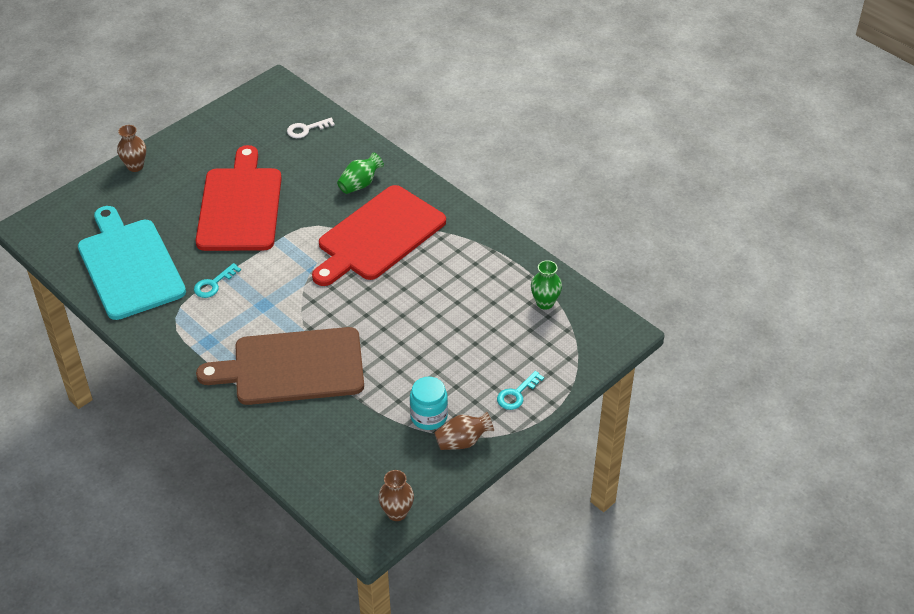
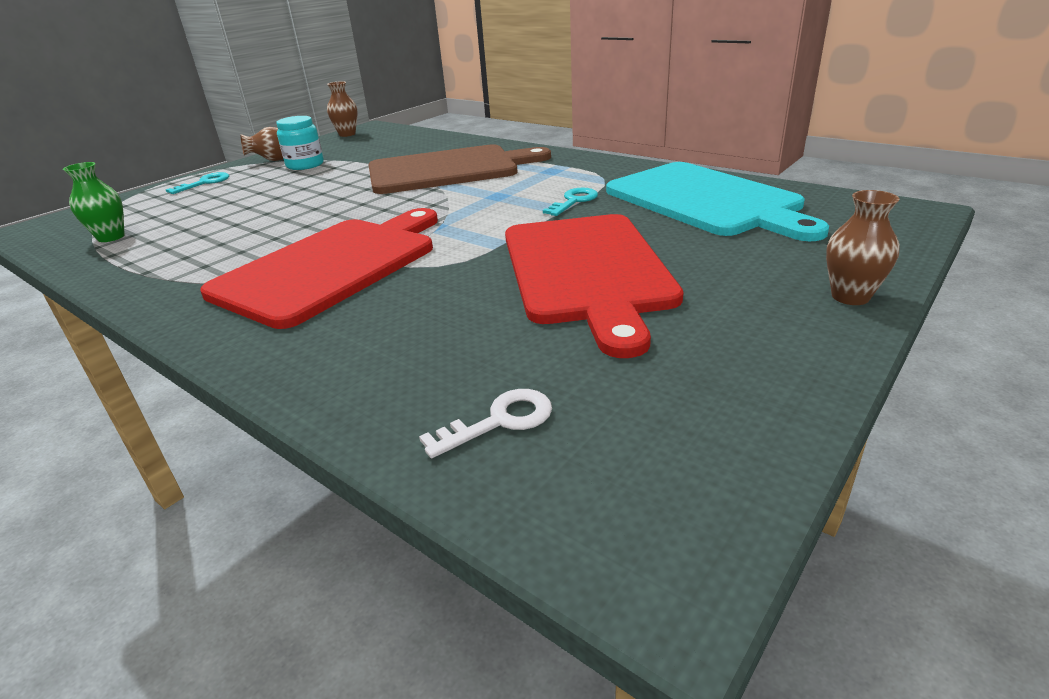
camera: 175 degrees right, 15 degrees down
green vase [337,152,384,194] -> none

